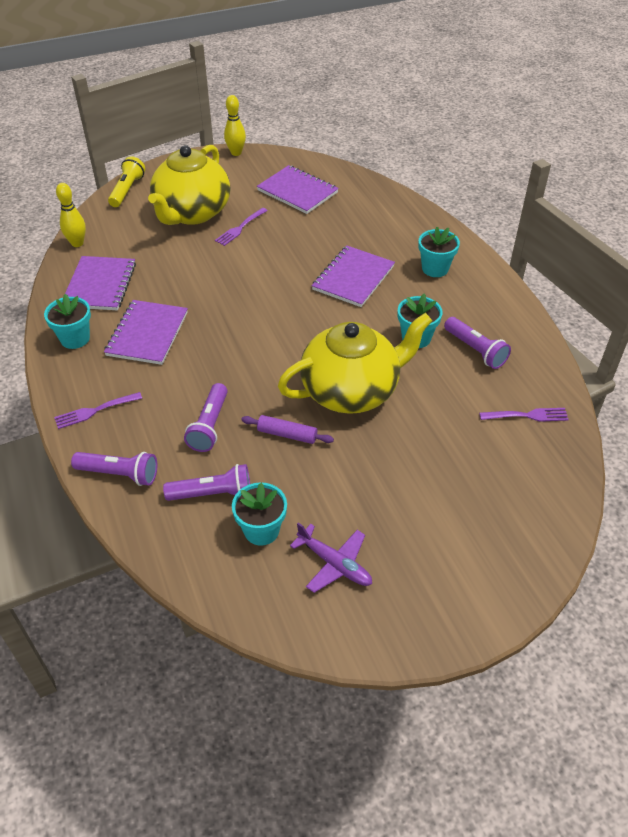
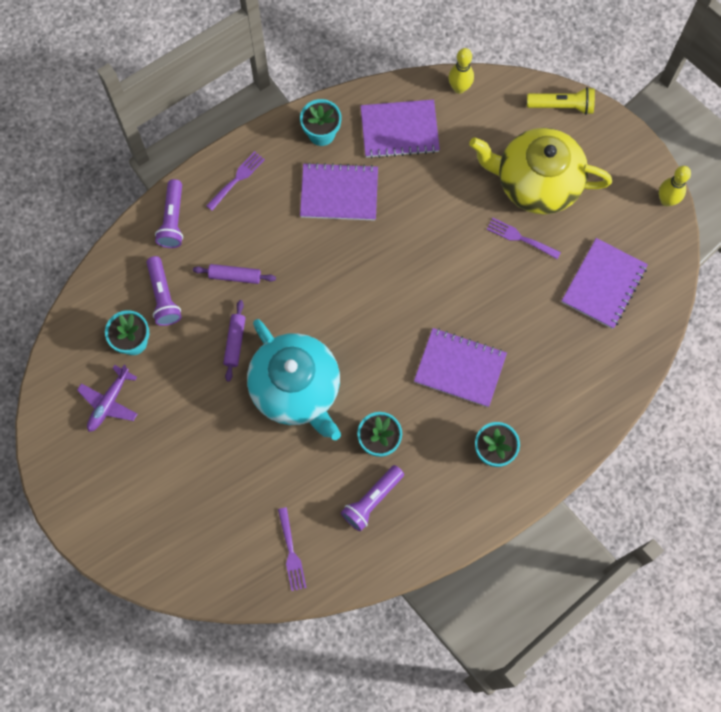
camera: 80 degrees right, 25 degrees up
purple fork [54,392,142,429] -> purple fork turned 75 degrees clockwise [206,151,265,211]
purple flashlight [184,383,228,452] -> purple rolling pin [193,264,276,284]
yellow teapot [278,313,432,414] -> turquoise teapot [247,319,341,440]

